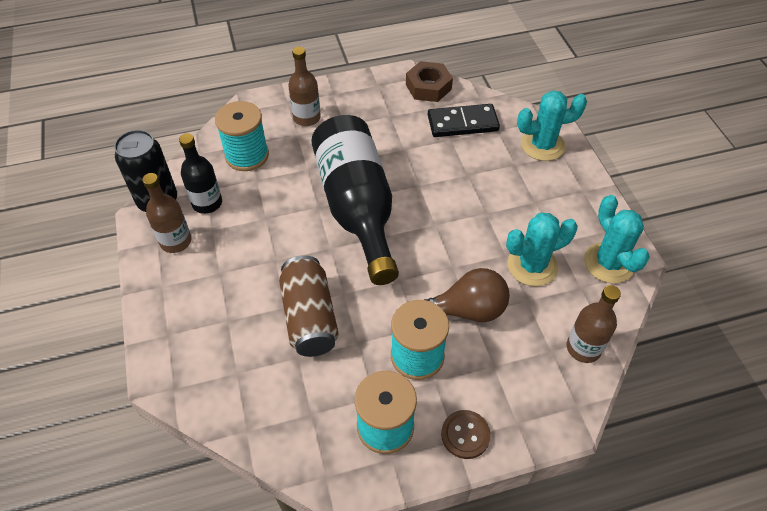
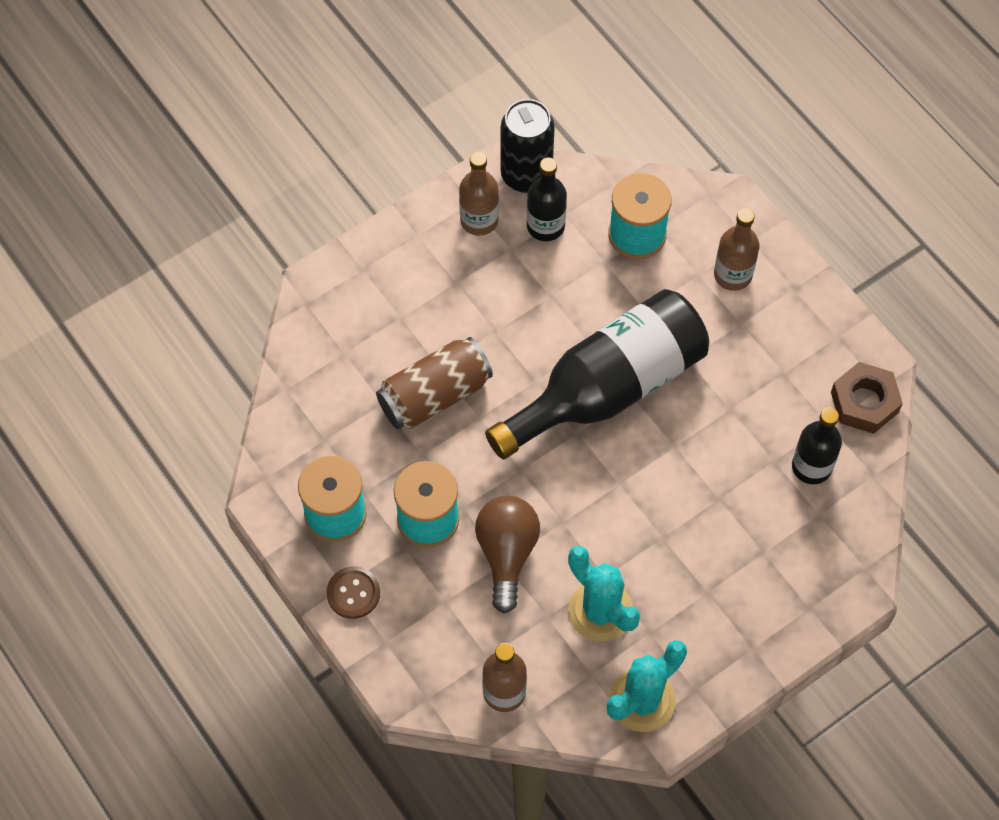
camera: 70 degrees right, 10 degrees up
brown light bulb [424,268,510,322] -> brown light bulb turned 150 degrees counterclockwise [475,496,540,614]
black domino [428,104,500,137] -> black bottle [792,407,842,484]
turquoise cactus [517,90,587,161] -> none

